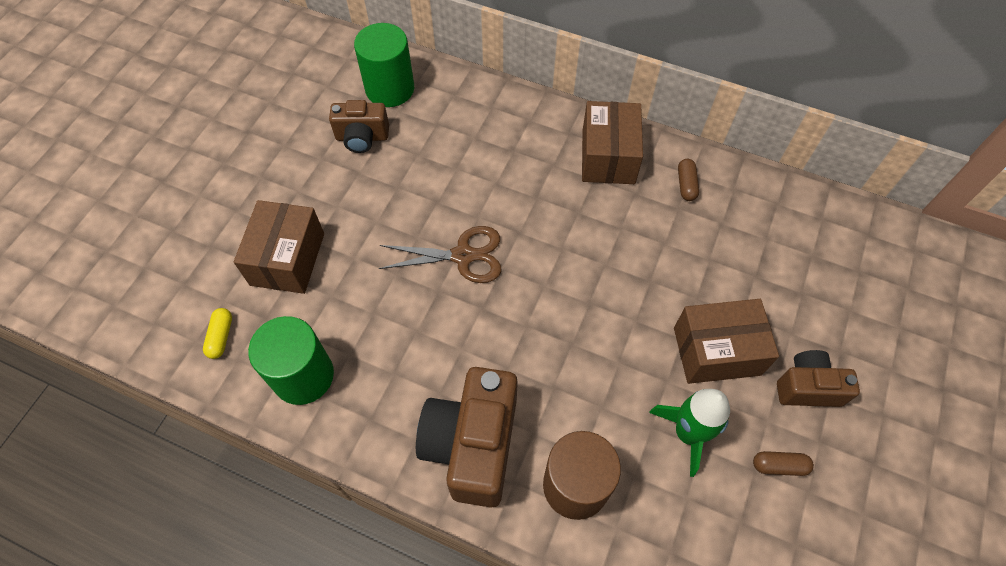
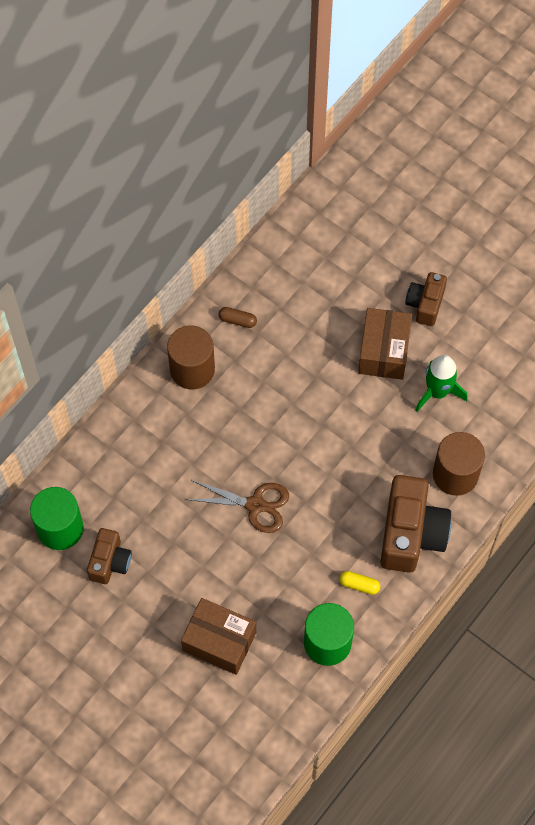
camera: 75 degrees left, 5 degrees up
yellow capsule [203,308,232,359] -> yellow capsule moved to [339,571,380,595]
brown scissors [379,226,501,283] -> brown scissors turned 90 degrees clockwise [186,480,289,533]
brown camera [416,367,518,507] -> brown camera turned 105 degrees counterclockwise [380,475,452,573]
brown box [582,101,643,184] -> brown cylinder [167,325,215,389]
brown capsule [753,451,814,476] -> none

